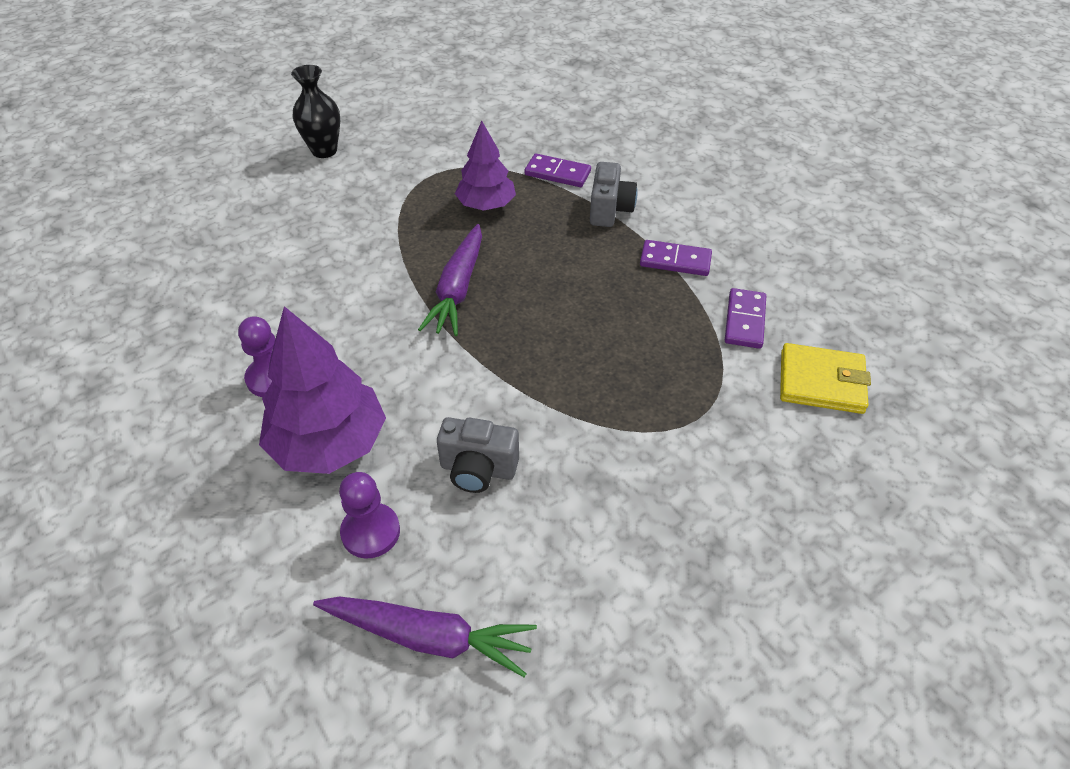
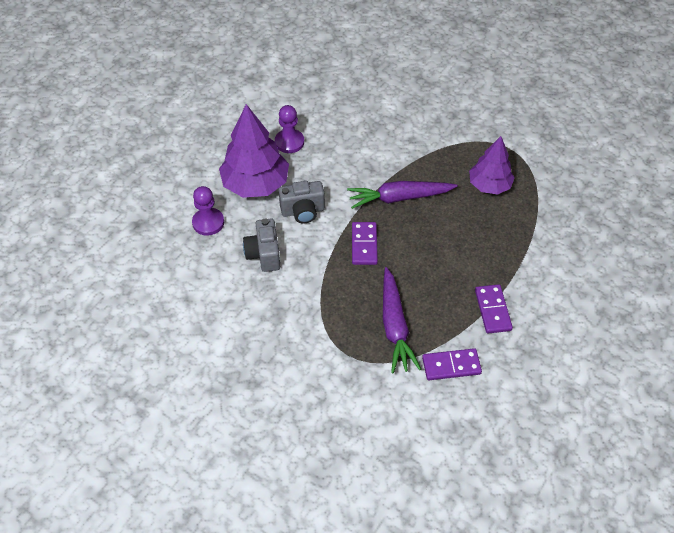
camera: 70 degrees right, 5 degrees up
black vase [291,65,340,158] -> none
purple carrot [313,596,537,677] -> purple carrot moved to [383,267,421,373]
purple domino [525,153,591,187] -> purple domino moved to [352,222,378,265]
grey camera [590,162,638,227] -> grey camera moved to [279,181,325,223]
yellow wallet [780,343,871,414] -> none

